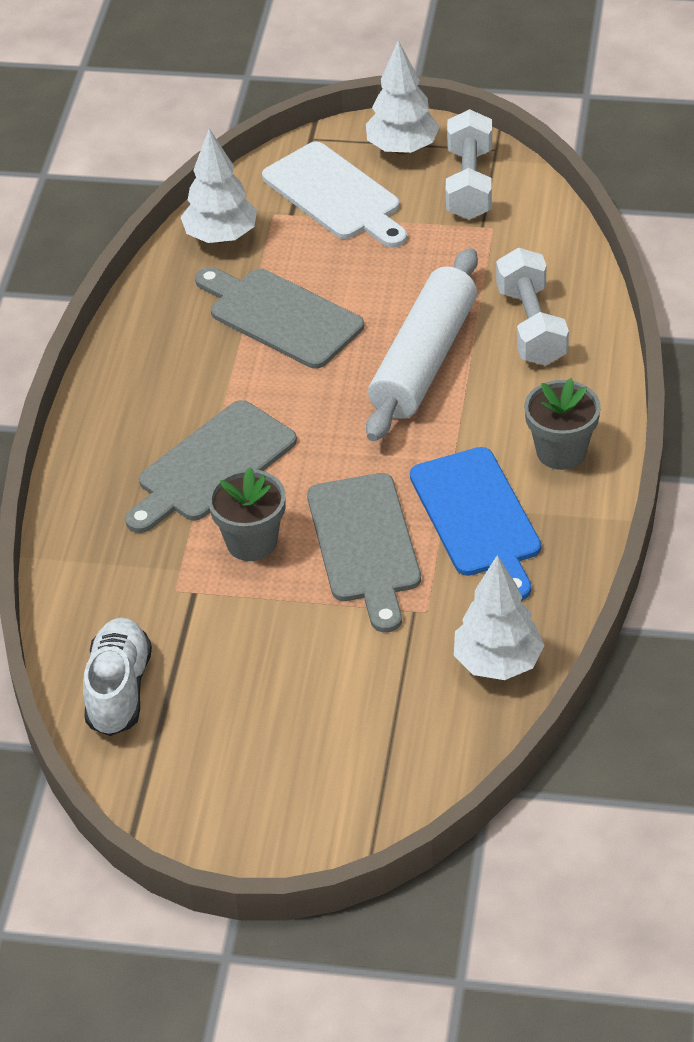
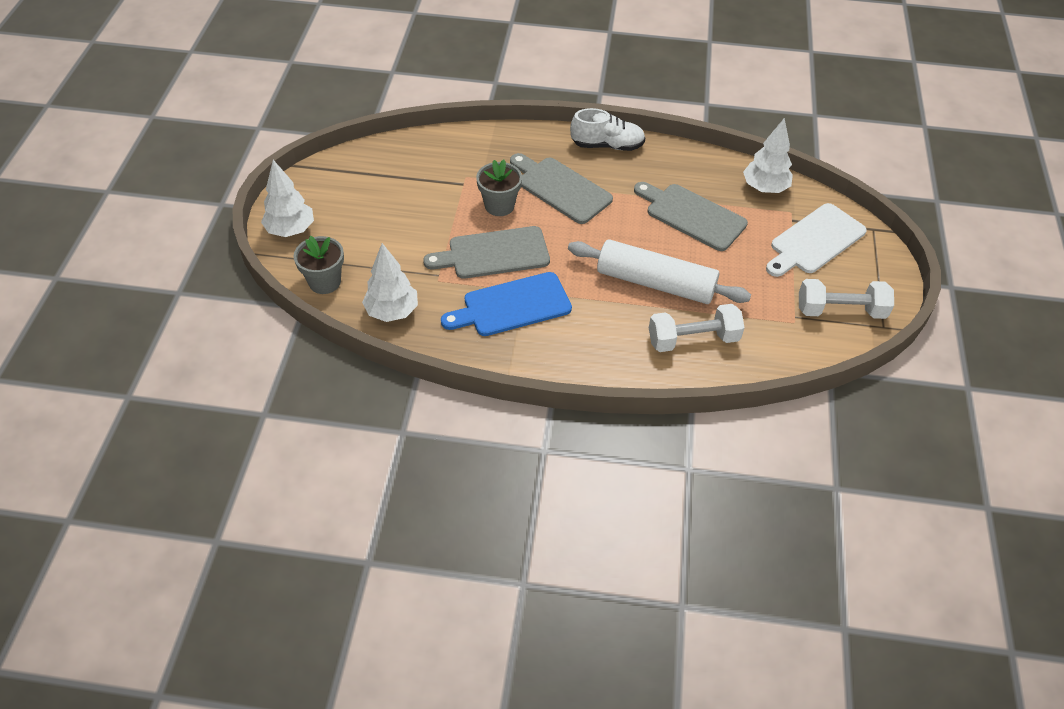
camera: 85 degrees right, 5 degrees up
white shoe [83,618,152,736] -> white shoe moved to [570,108,645,151]
grey cutting board [195,267,364,368] -> grey cutting board turned 90 degrees counterclockwise [634,182,748,251]
white tree [366,40,440,154] -> white tree moved to [261,160,314,237]
grey flower pot [524,378,601,470] -> grey flower pot moved to [294,236,344,294]

